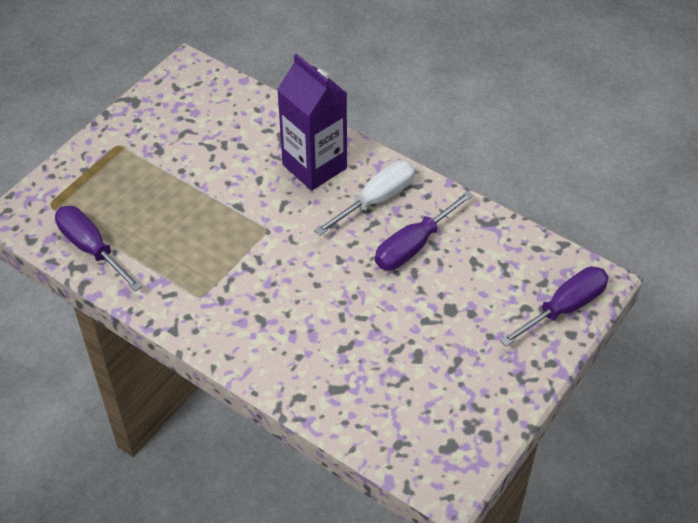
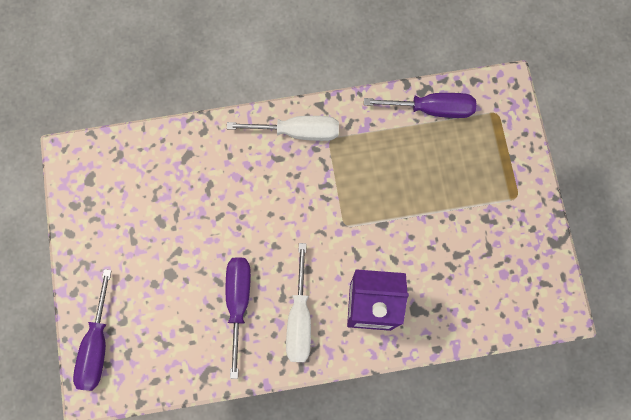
camera: 135 degrees right, 25 degrees up
none -> white screwdriver [227,116,339,141]

